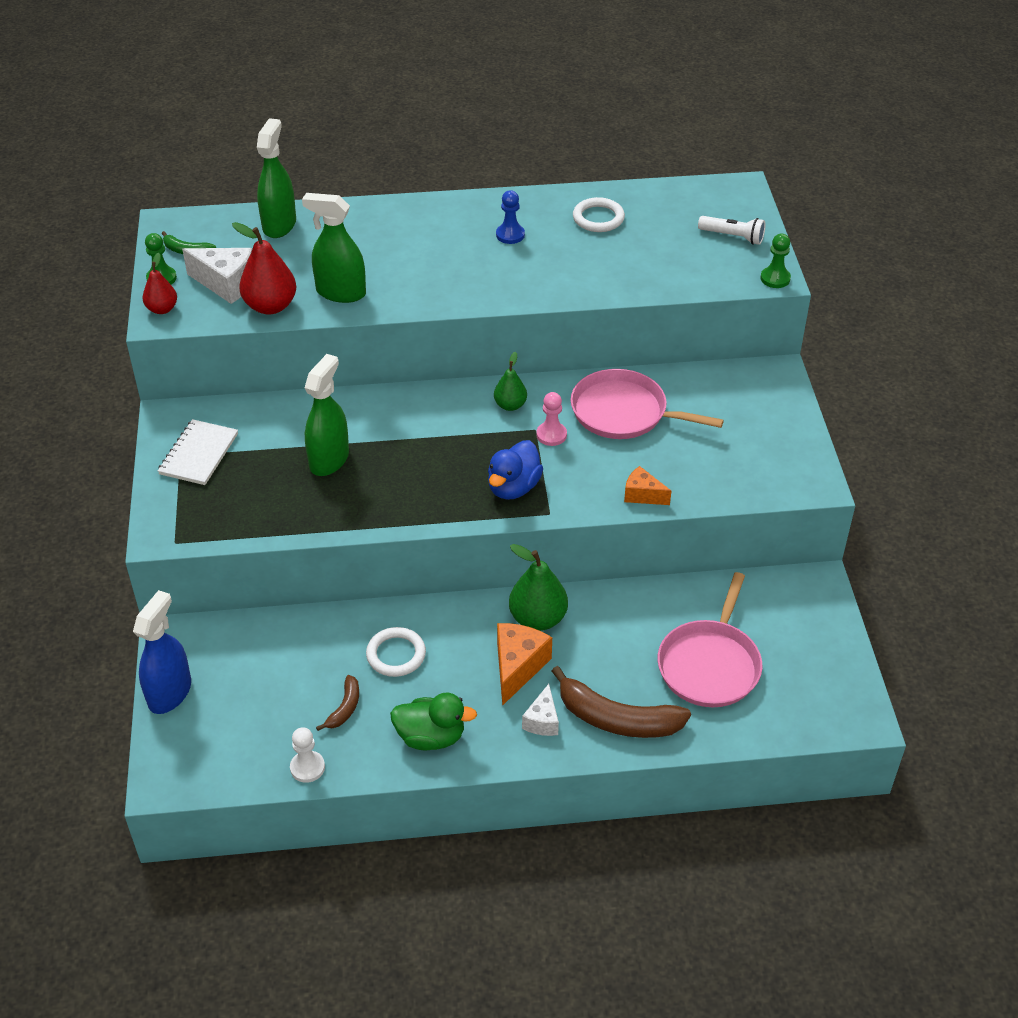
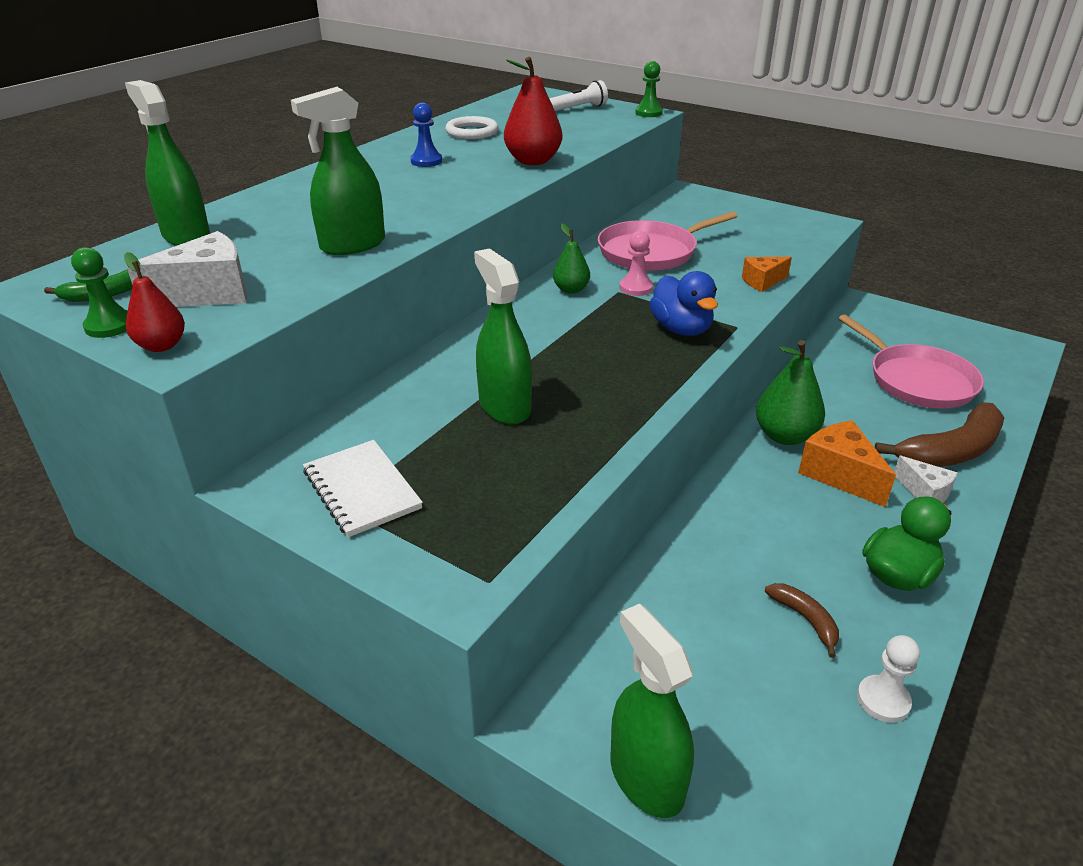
camera: 50 degrees left, 10 degrees down
blue spray bottle [133,590,191,714] -> green spray bottle [610,604,694,818]
red pear [232,222,296,315] -> red pear moved to [504,57,562,165]
white ring [366,627,426,677] -> none

